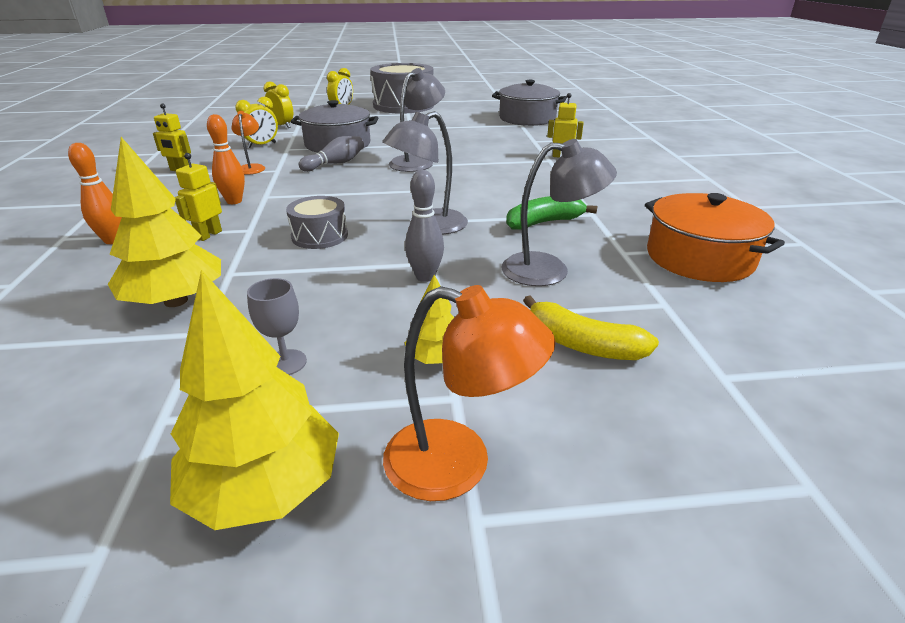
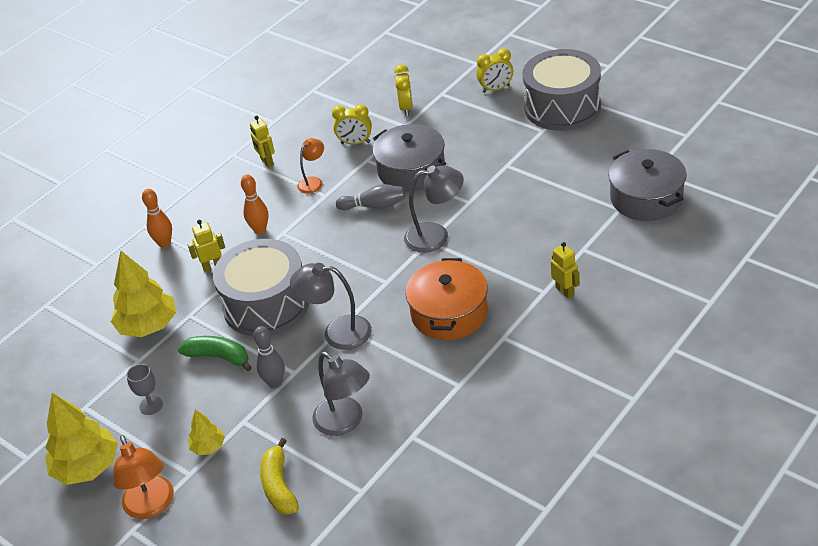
camera: 50 degrees right, 10 degrees up
grey drum [286,196,348,249] -> grey drum [213,239,309,337], size x2.01
green banana [506,196,597,230] -> green banana moved to [178,336,252,371]
orange pot [645,193,785,282] -> orange pot moved to [406,258,488,340]

